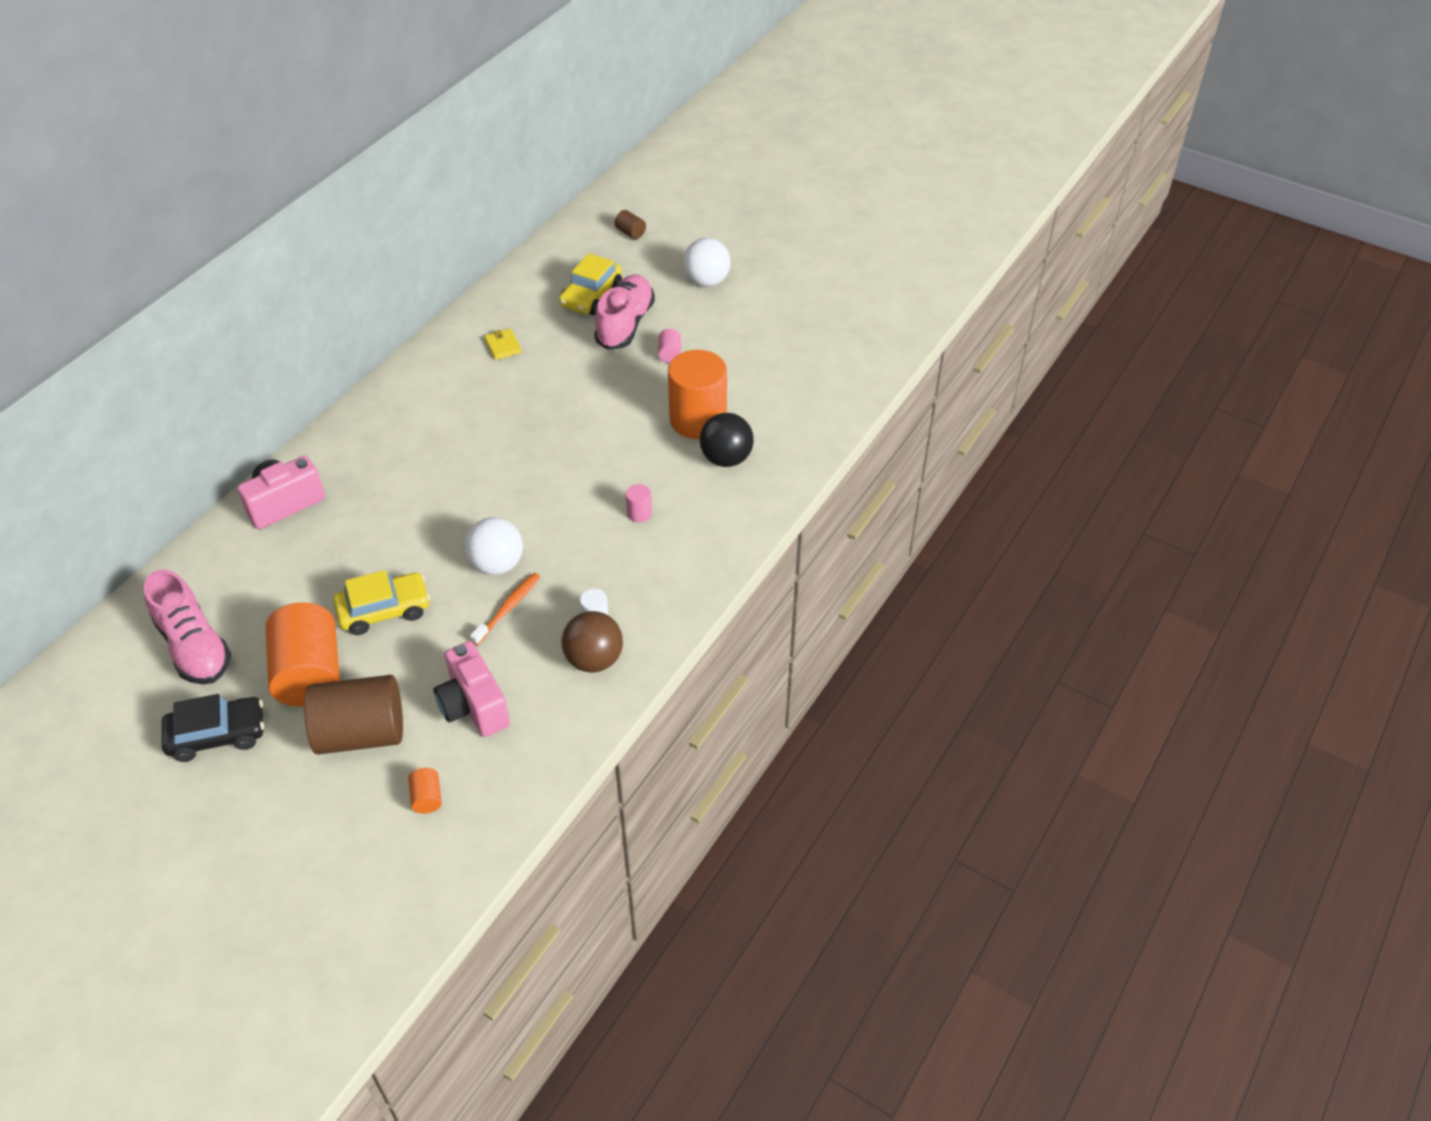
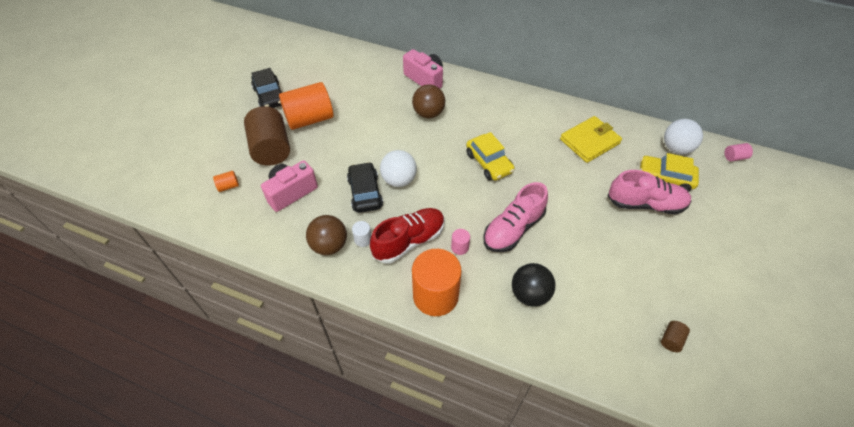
camera: 80 degrees right, 5 degrees up
pink shoe [144,570,231,685] -> pink shoe moved to [484,182,548,252]
yellow car [333,570,430,635] -> yellow car moved to [466,132,515,180]
orange toothbrush [470,573,540,646] -> black car [347,162,383,213]
yellow wallet [484,329,522,360] -> yellow wallet [560,116,622,163], size x2.01
brown cylinder [615,210,646,239] -> brown cylinder moved to [661,321,690,352]
pink cylinder [658,329,681,363] -> pink cylinder moved to [725,143,753,161]
orange cylinder [668,350,727,439] -> orange cylinder moved to [412,249,462,316]
white ball [683,238,731,287] -> white ball moved to [664,119,703,154]
none -> red shoe [370,208,445,264]
none -> brown ball [412,84,445,118]

